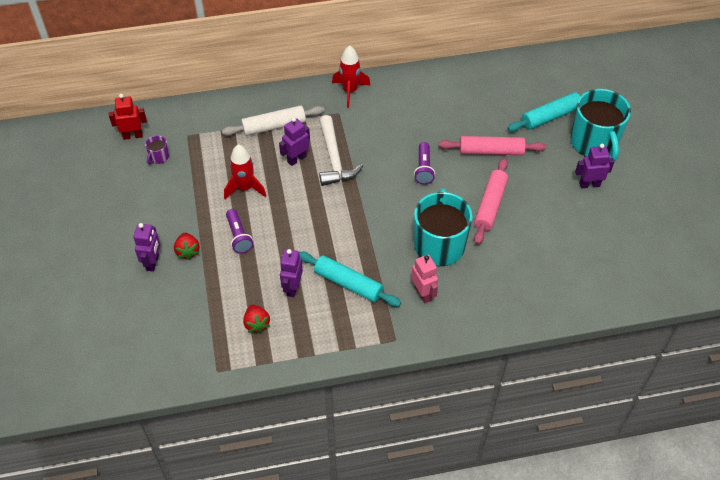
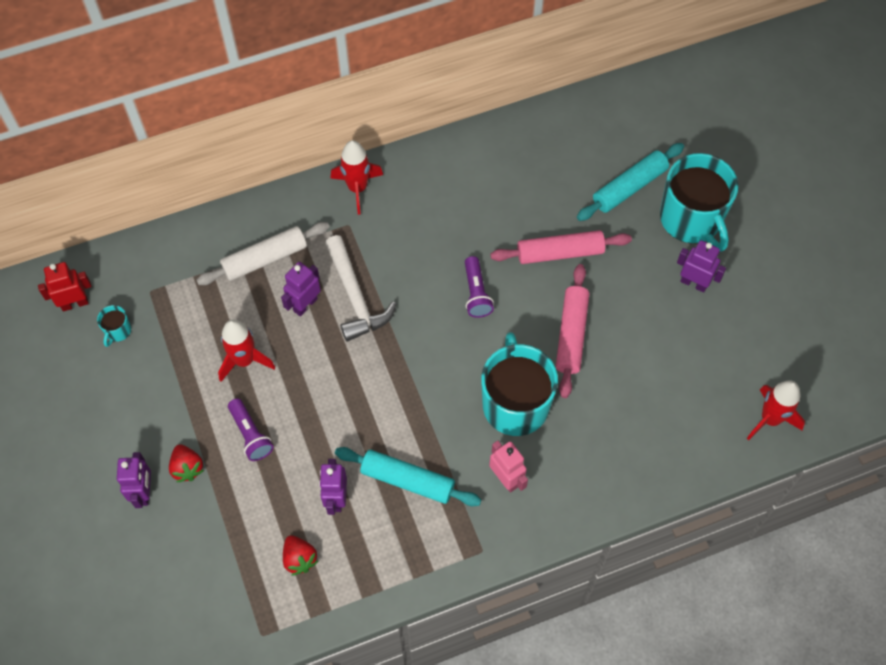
camera: 10 degrees left, 10 degrees up
purple mug [145,135,169,164] -> turquoise mug [97,305,131,347]
purple robot [575,144,614,189] -> purple robot turned 45 degrees clockwise [677,240,726,293]
none -> red rocket [747,381,805,440]

